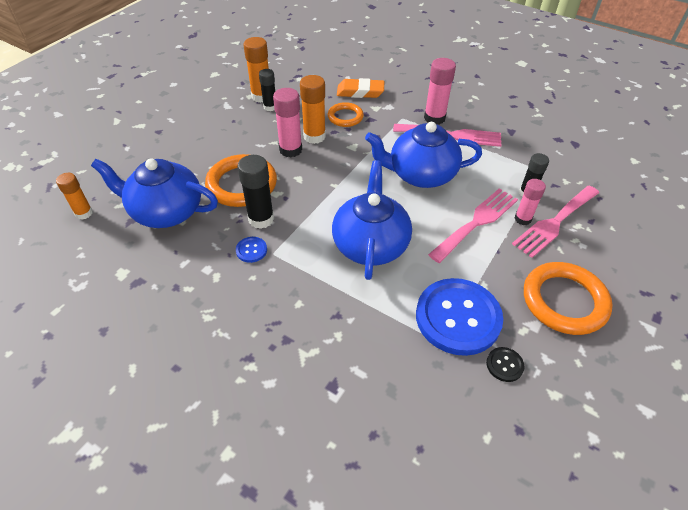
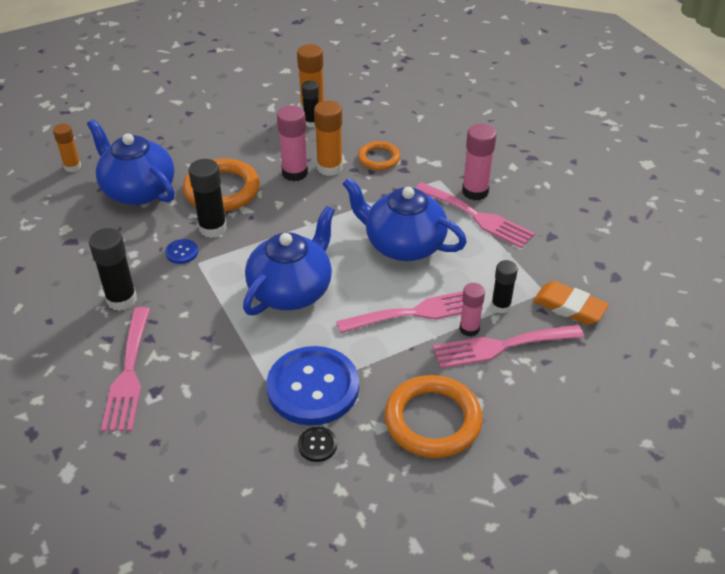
camera: 30 degrees right, 5 degrees down
orange eraser [337,78,384,98] -> orange eraser moved to [533,281,609,325]
none -> black glue stick [89,228,137,311]
none -> pink fork [101,307,150,431]

